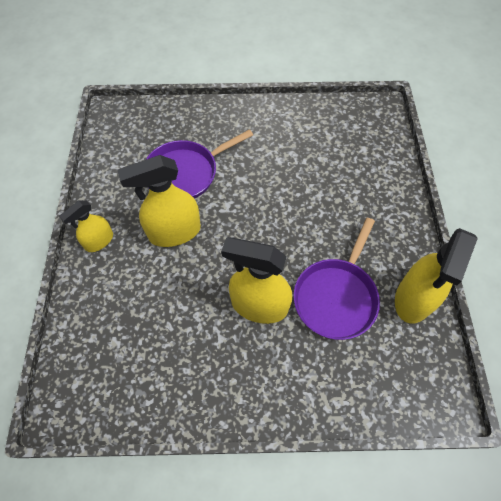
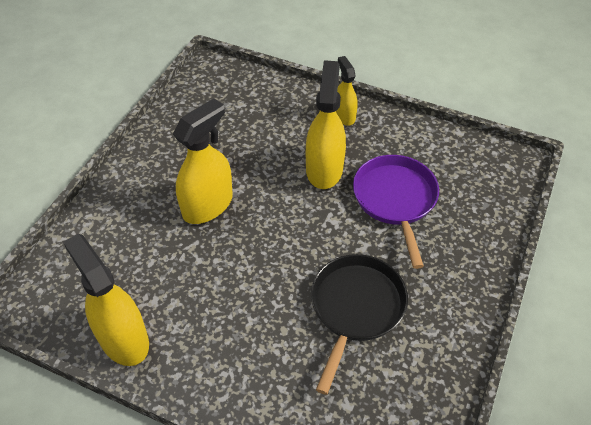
camera: 115 degrees right, 10 degrees down
purple pan [294,218,380,340] -> none
none -> black pan [311,254,408,395]

